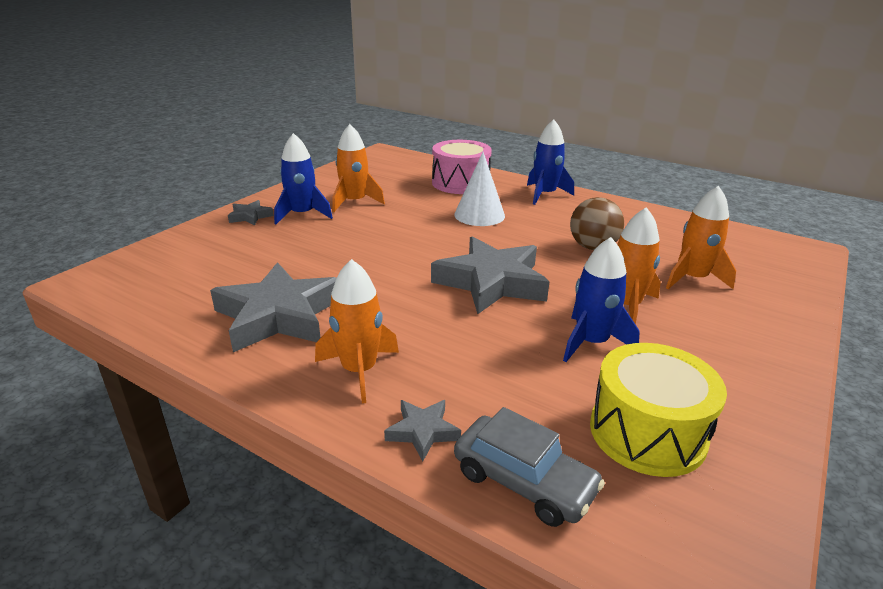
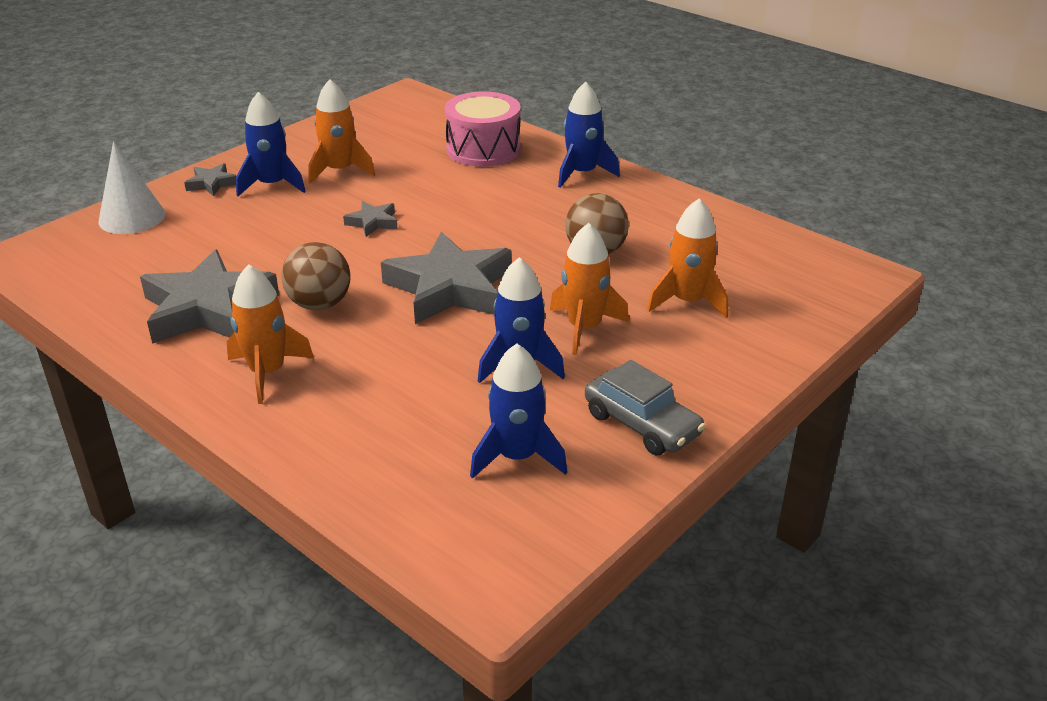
camera: 10 degrees right, 5 degrees up
grey star [384,400,461,462] -> grey star moved to [343,201,398,237]
white cone [454,152,505,226] -> white cone moved to [98,141,165,234]
grey car [454,407,605,527] -> grey car moved to [585,360,705,455]
yellow drum [590,343,727,477] -> blue rocket [470,344,567,479]
none -> brown ball [281,242,351,310]

